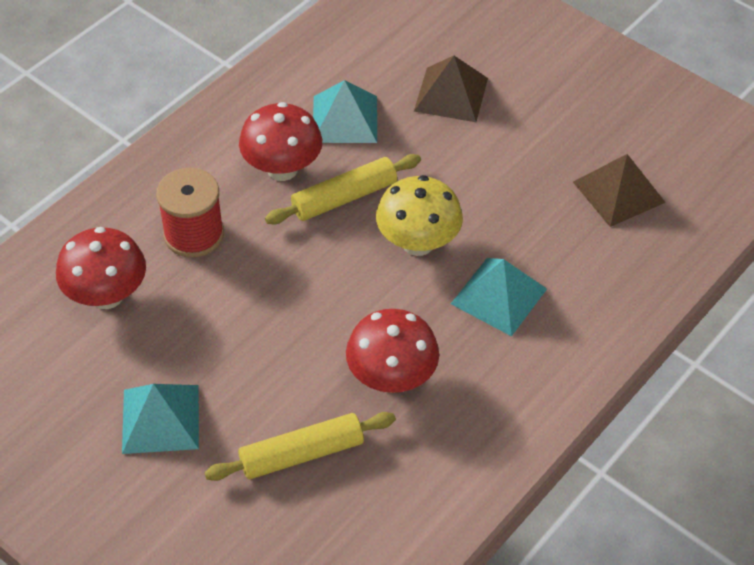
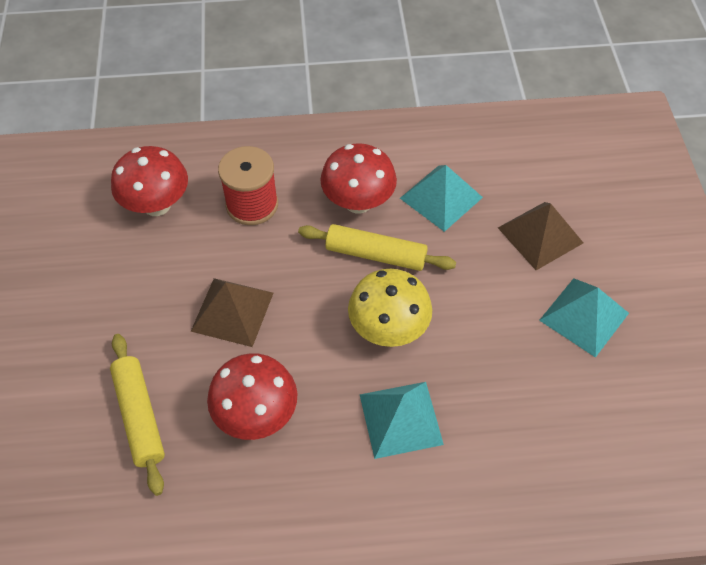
camera: 45 degrees right, 5 degrees up
turquoise pyramid [122,384,199,454] -> turquoise pyramid moved to [539,278,629,358]
yellow rolling pin [204,412,396,481] -> yellow rolling pin turned 45 degrees clockwise [110,334,165,496]
brown pyramid [573,154,666,227] -> brown pyramid moved to [191,278,273,347]

